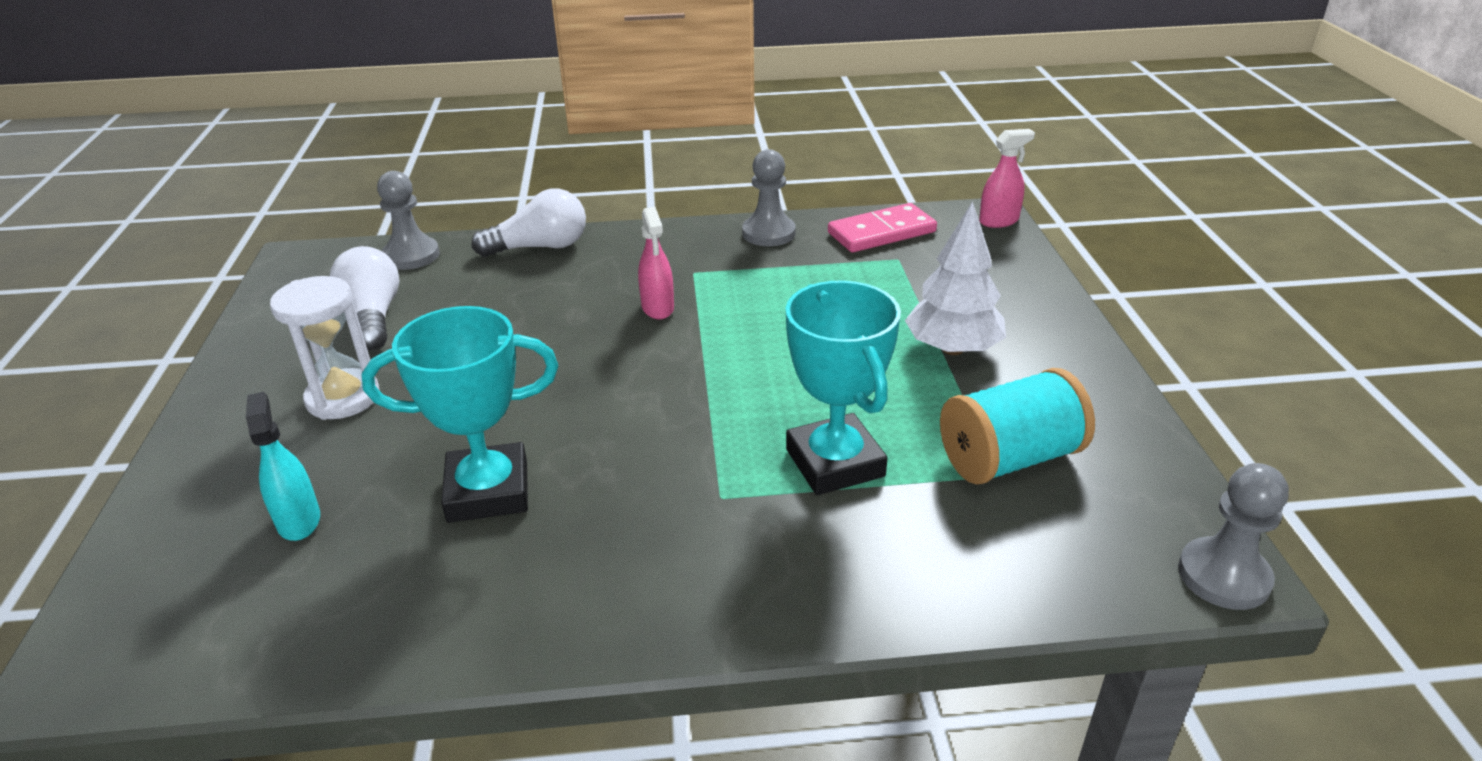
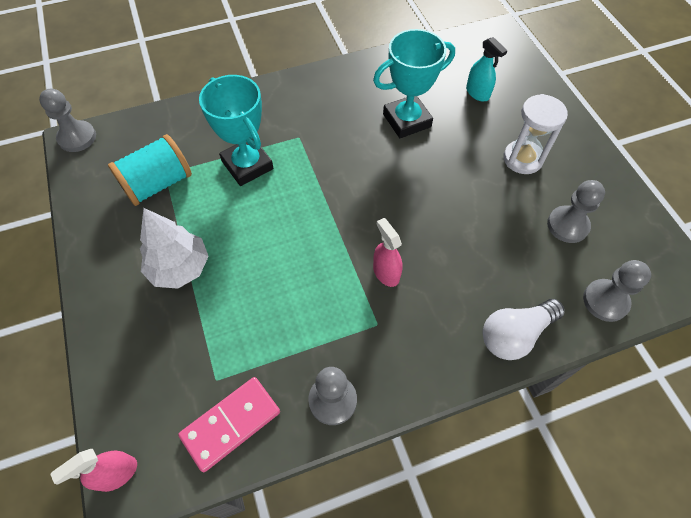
camera: 165 degrees right, 25 degrees up
white light bulb [330,246,399,351] -> grey pawn [547,180,605,243]

